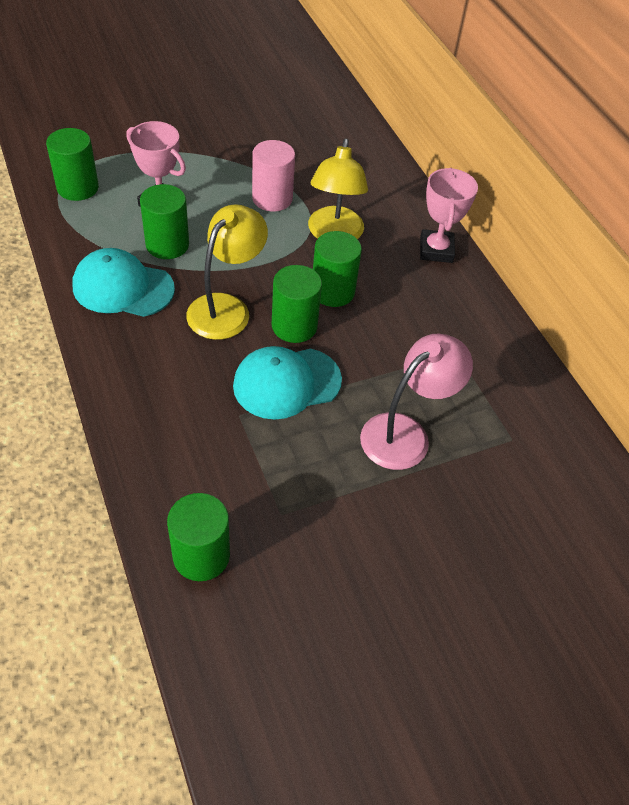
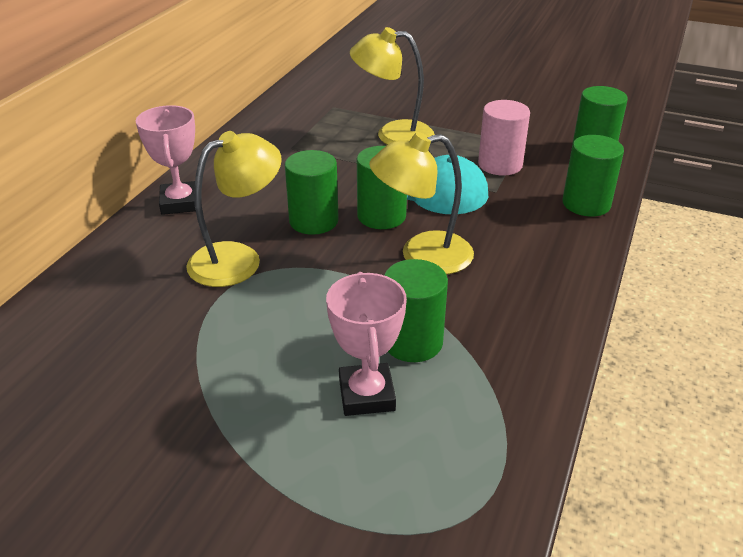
camera: 130 degrees left, 15 degrees down
green cylinder [46,128,99,201] -> green cylinder moved to [563,135,624,217]
turquoise cap [73,248,175,317] -> none
pink cylinder [252,140,295,212] -> pink cylinder moved to [478,100,530,176]
pink lamp [360,333,473,470] -> yellow lamp [350,27,435,145]
pink trophy [420,168,478,263] -> pink trophy turned 60 degrees counterclockwise [136,105,196,215]

